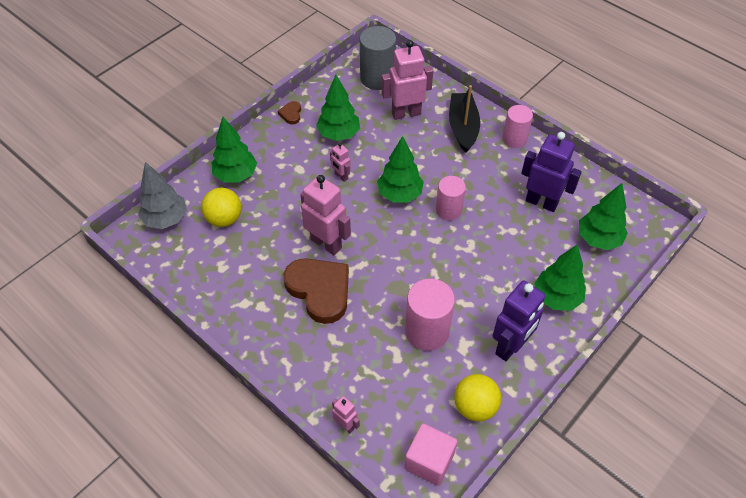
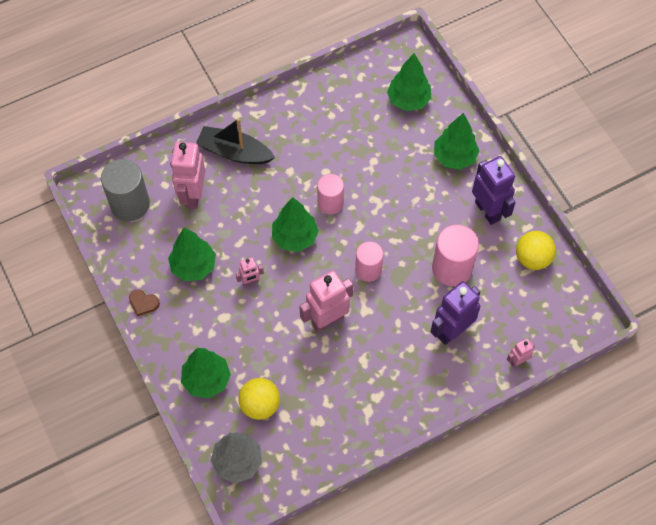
camera: 70 degrees left, 10 degrees up
brown heart [284,258,349,324] -> none
pink cube [404,423,457,486] -> none
pink cylinder [503,105,533,148] -> pink cylinder moved to [355,241,384,282]
purple robot [521,132,582,212] -> purple robot moved to [430,281,480,345]

